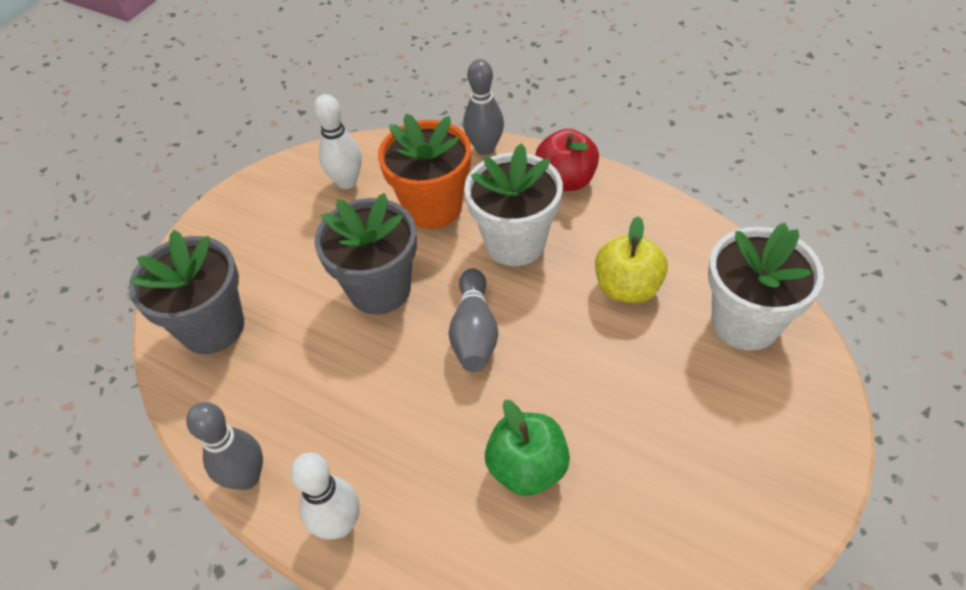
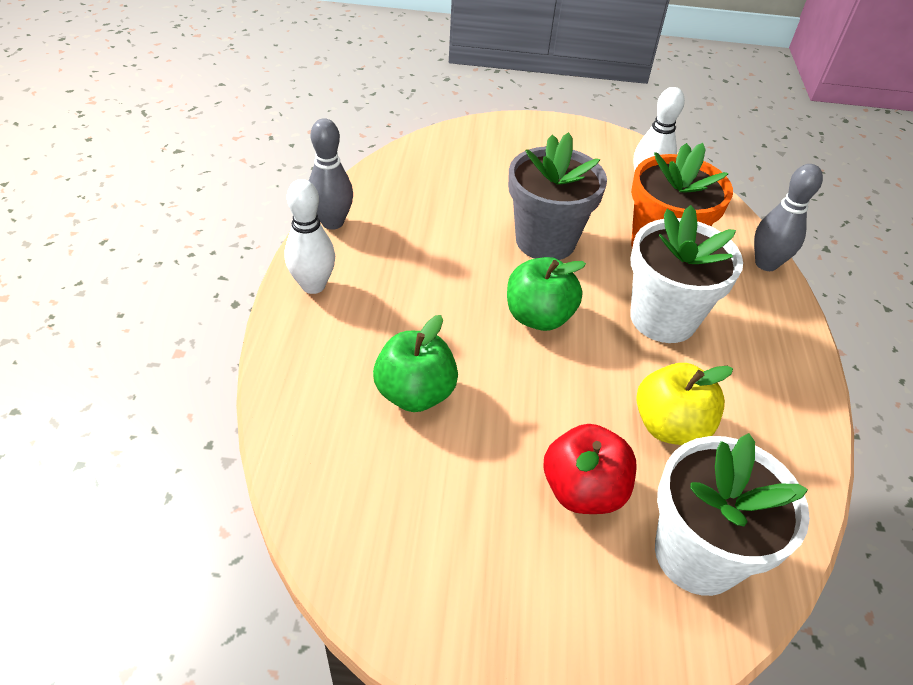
camera: 60 degrees right, 5 degrees down
grey flower pot [129,230,244,354] -> none
grey bowling pin [449,268,498,372] -> green apple [507,257,586,331]
red apple [535,129,599,191] -> red apple moved to [544,424,637,514]

